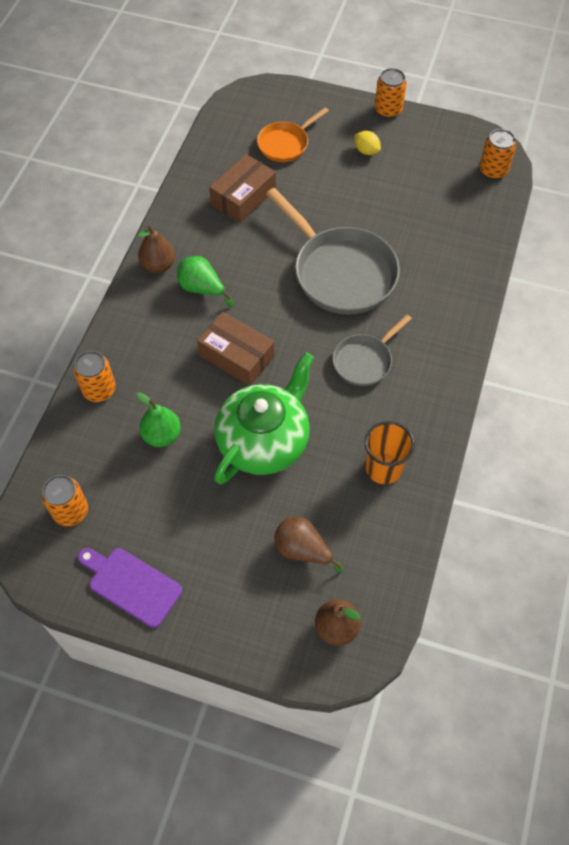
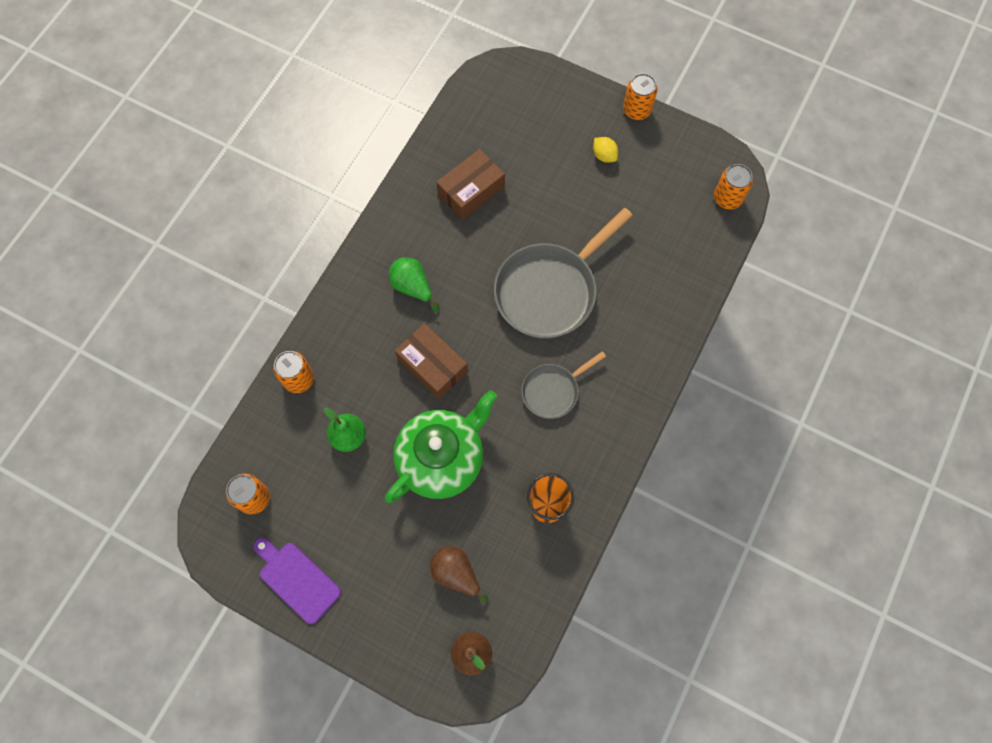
camera: 10 degrees right, 10 degrees up
brown pear [138,226,175,273] -> none
orange pan [257,107,329,162] -> none
grey pan [266,188,400,315] -> grey pan turned 75 degrees clockwise [494,208,633,339]

